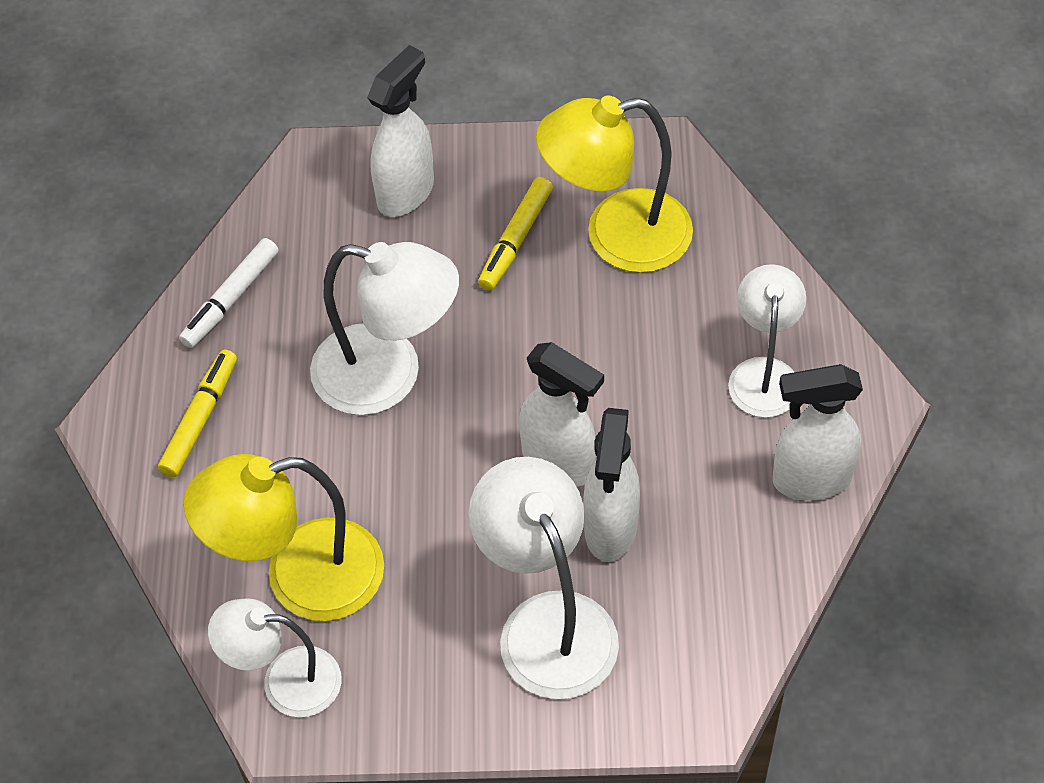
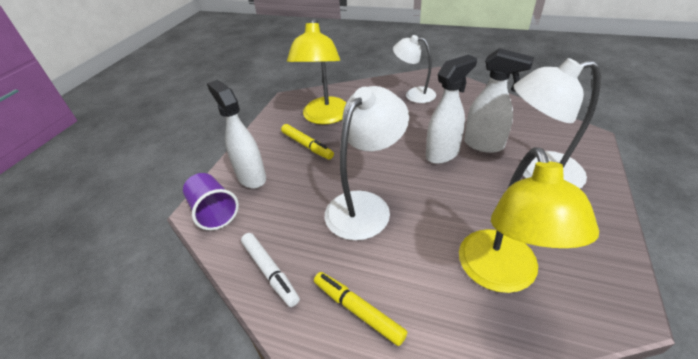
camera: 70 degrees left, 15 degrees down
white lamp [208,598,342,717] -> none
white spray bottle [773,364,863,501] -> none
none -> purple cup [183,173,239,230]

